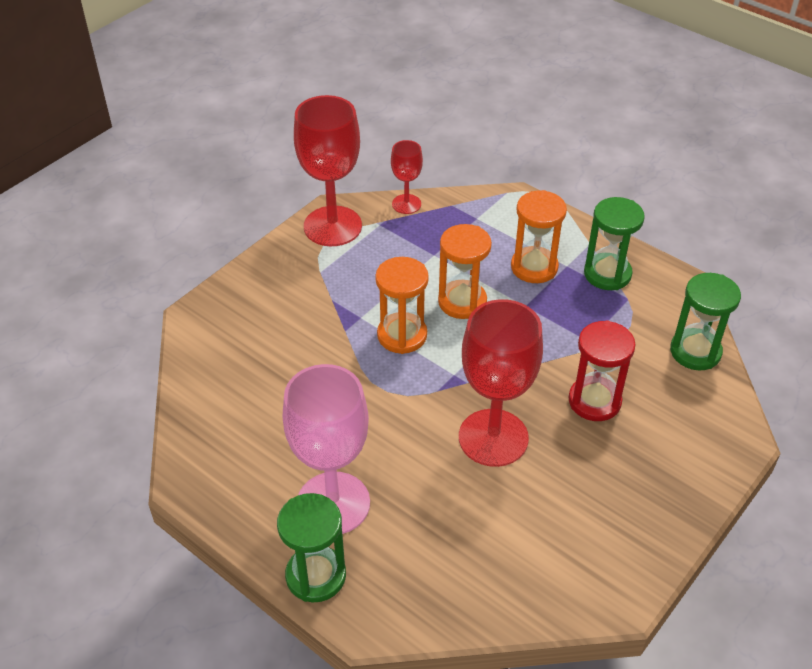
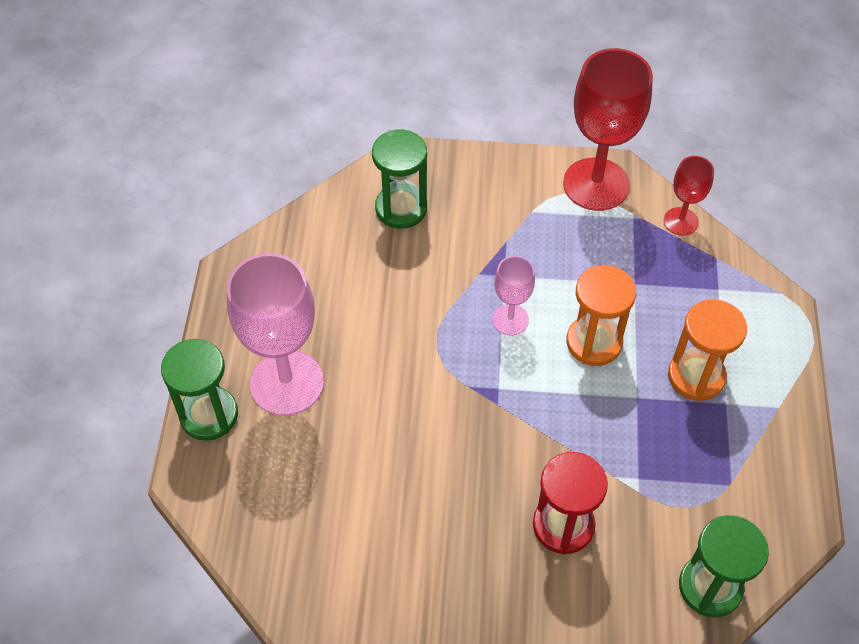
camera: 55 degrees right, 10 degrees up
orange hourglass [375,257,429,354] -> pink goblet [492,256,535,336]
red goblet [459,299,543,467] -> none
green hourglass [584,197,645,290] -> green hourglass moved to [372,130,427,229]

